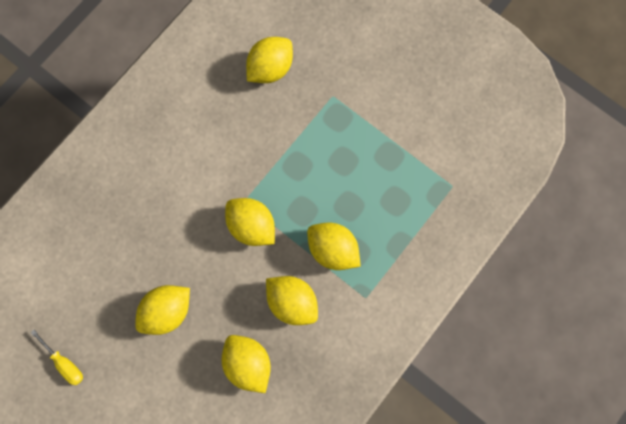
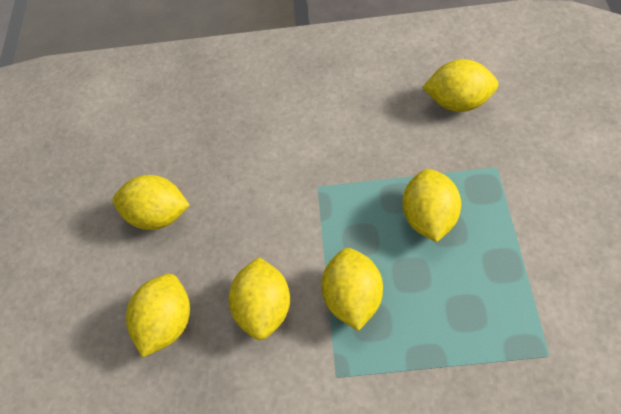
camera: 55 degrees right, 20 degrees down
yellow screwdriver [31,330,83,385] -> none
yellow lemon [225,198,275,246] -> yellow lemon moved to [402,169,461,242]

